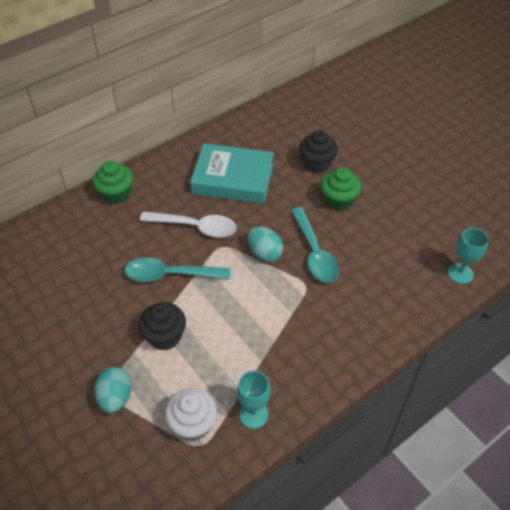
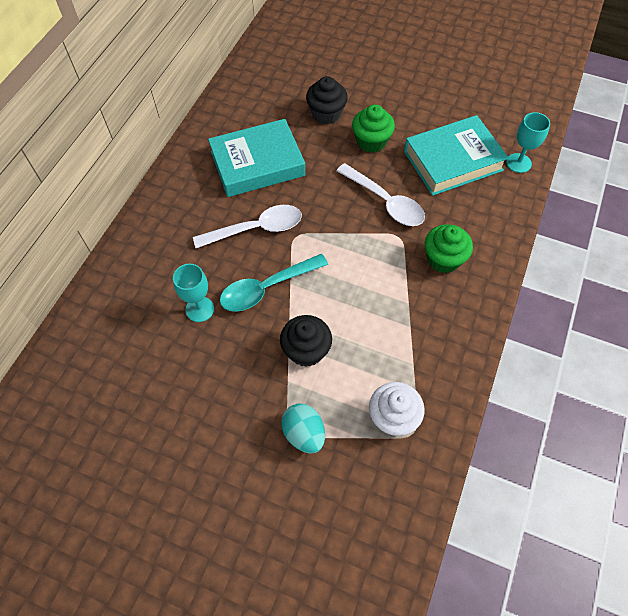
camera: 30 degrees left, 10 degrees up
green cupcake [93,161,133,204] -> green cupcake moved to [425,224,473,273]
turquoise goblet [237,371,271,429] -> turquoise goblet moved to [173,264,214,322]
turquoise egg [248,226,283,262] -> none
turquoise spoon [291,207,339,283] -> white spoon [337,163,425,226]
none -> turquoise book [404,115,509,196]

